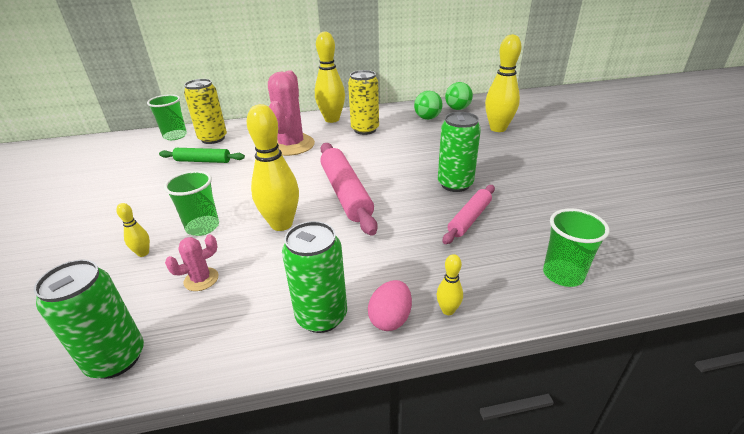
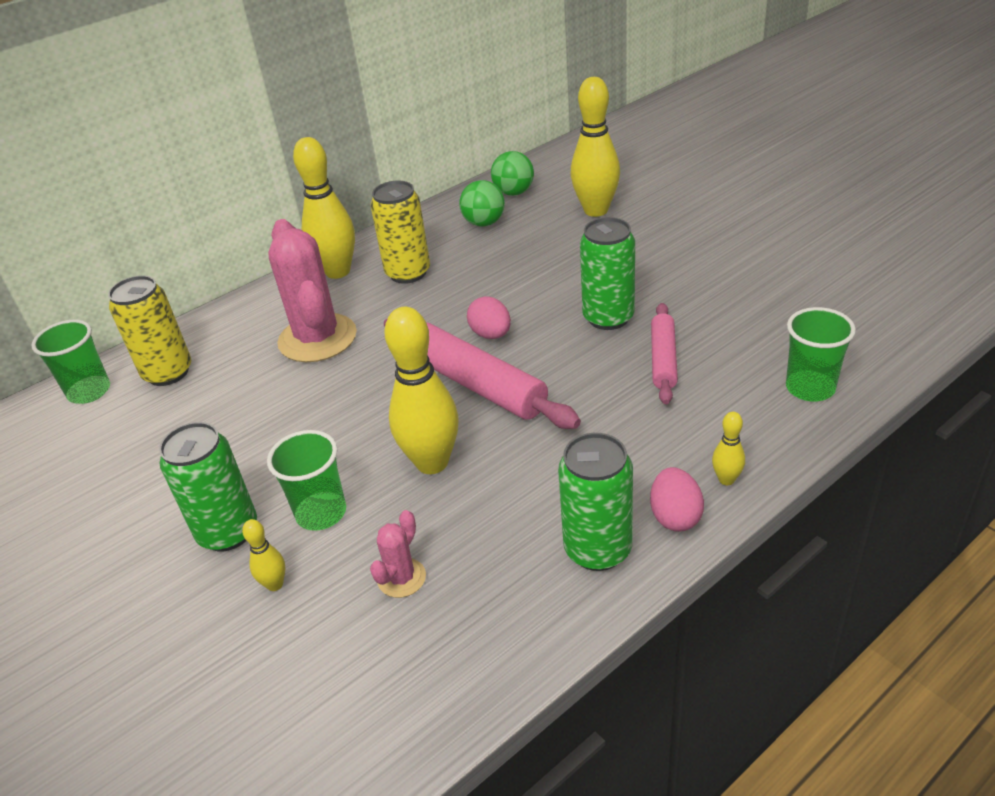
camera: 25 degrees left, 5 degrees up
green can [34,260,144,379] -> green can moved to [159,422,257,551]
green rolling pin [159,148,245,163] -> none
none -> pink egg [467,296,511,339]

